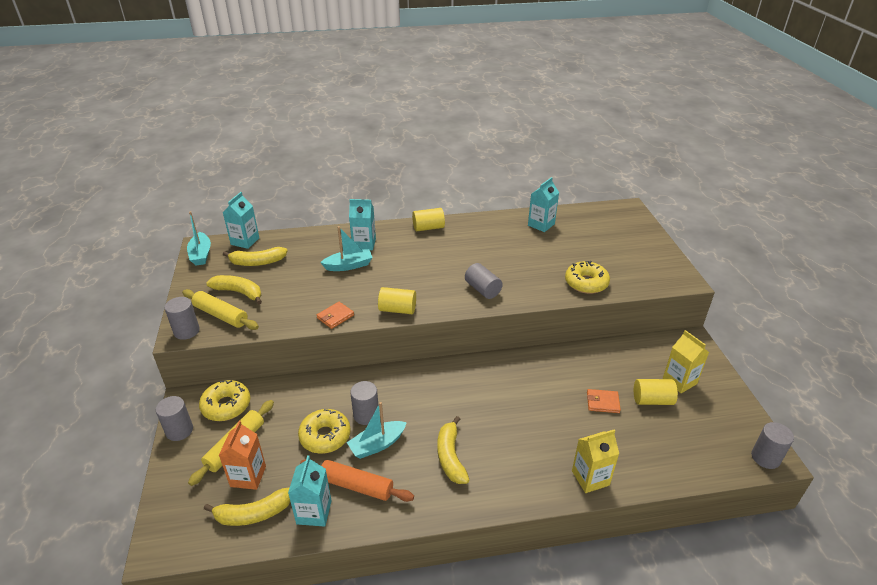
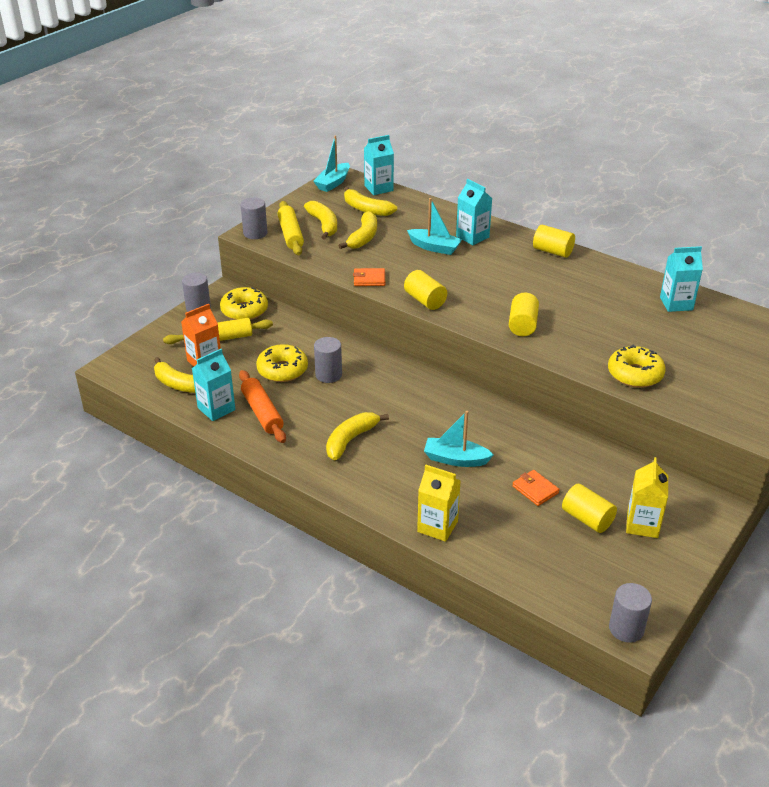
camera: 45 degrees right, 0 degrees up
turquoise boat [347,402,407,459] -> turquoise boat moved to [424,411,494,467]
grey cylinder [465,263,503,299] -> yellow cylinder [509,293,539,336]
none -> yellow banana [338,211,377,249]

